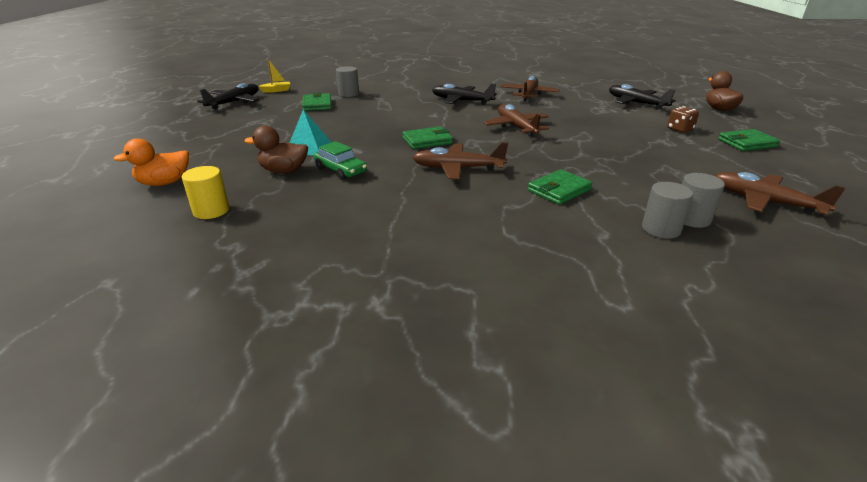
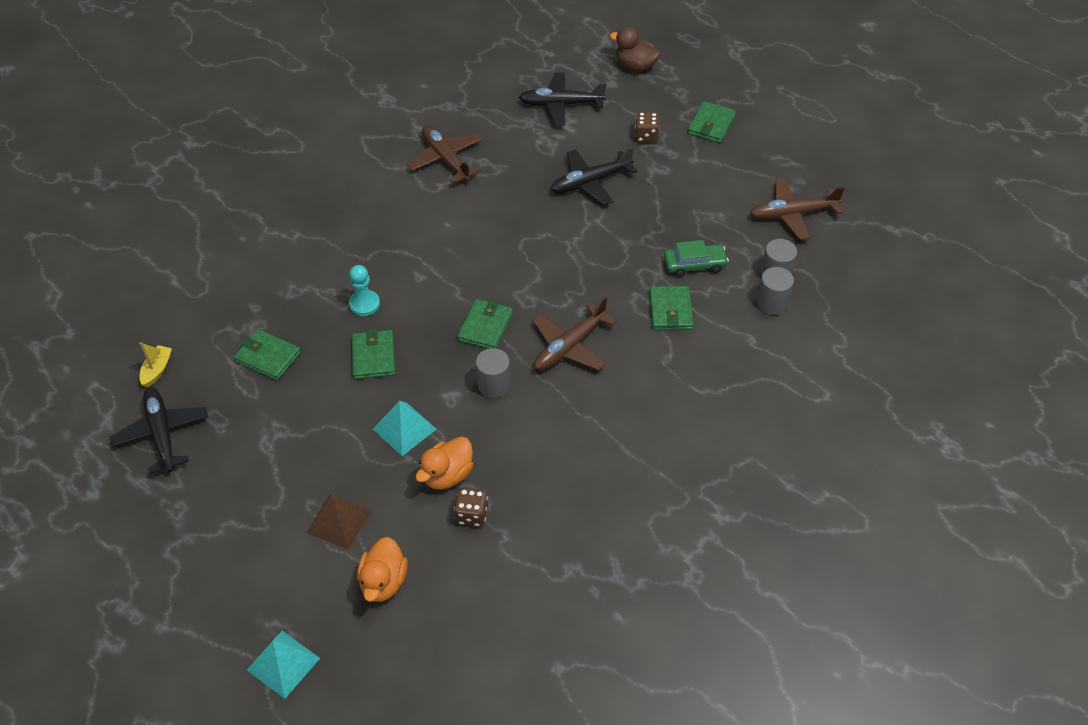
camera: 50 degrees left, 20 degrees up
yellow cylinder [182,166,229,219] -> none
brown duck [245,126,308,173] -> orange duck [415,437,473,490]
green car [314,141,367,180] -> green car moved to [664,240,729,277]
grey cylinder [336,66,359,97] -> grey cylinder moved to [476,348,511,398]
black plane [432,83,497,105] -> black plane moved to [550,147,637,205]
brown plane [483,104,549,137] -> none
none -> turquoise pyramid [247,631,320,699]
none -> brown pyramid [307,495,372,549]
none -> turquoise pawn [349,265,380,316]
none -> green wallet [352,329,395,379]
none -> brown dice [454,488,488,527]

